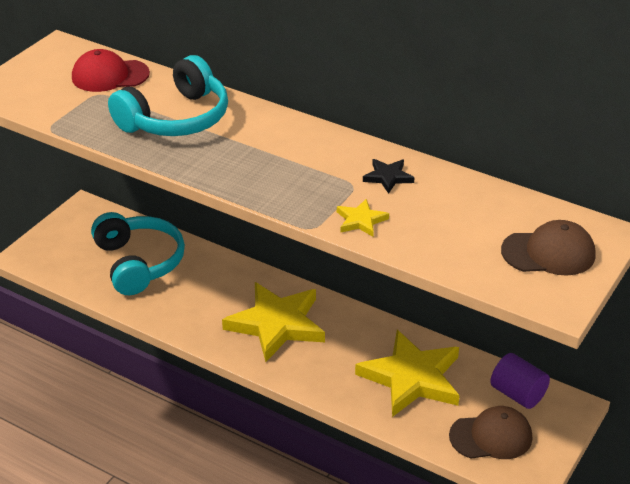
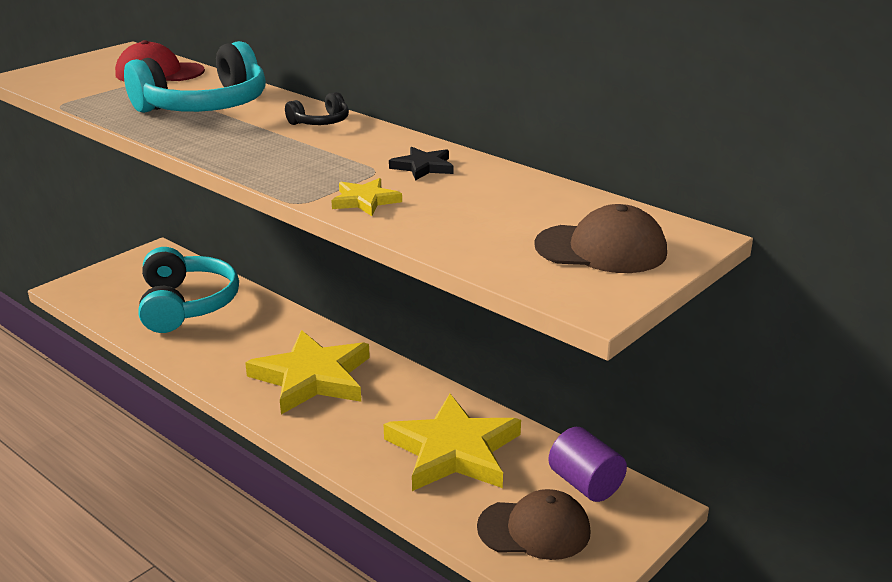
camera: 10 degrees right, 10 degrees down
none -> black headphones [285,92,349,125]

